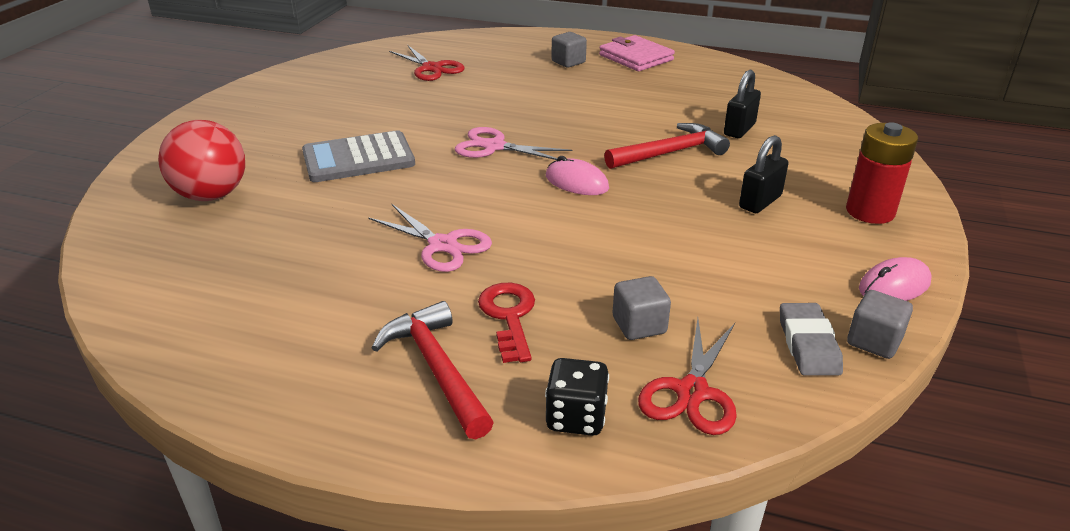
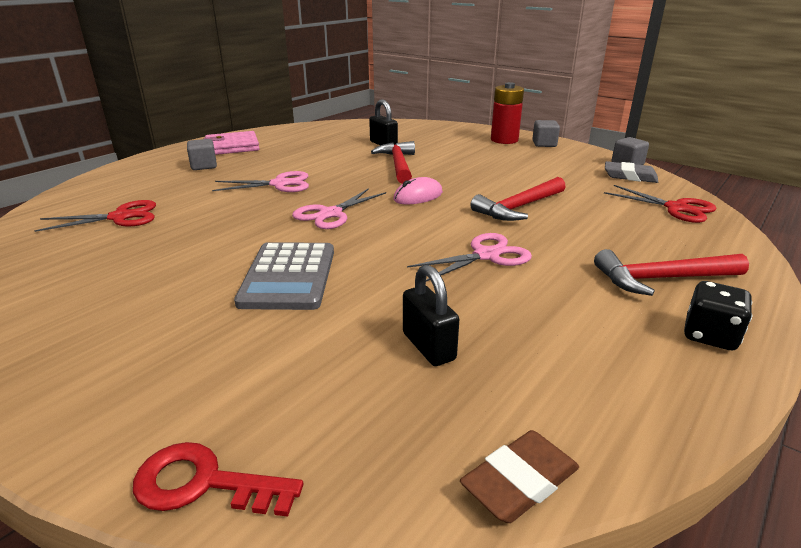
camera: 70 degrees left, 5 degrees down
red ball [158,120,245,201] -> none
red key [478,283,535,363] -> red key moved to [133,442,303,517]
black dice [545,358,609,436] -> black dice moved to [684,281,753,350]
grey cube [613,276,671,340] -> grey cube moved to [532,120,560,147]
black padlock [739,135,789,213] -> black padlock moved to [403,265,459,366]
pink mouse [859,257,932,301] -> none
none -> pink scissors [212,171,309,192]
none -> brown eraser [460,430,579,523]
none -> red hammer [470,177,566,221]

